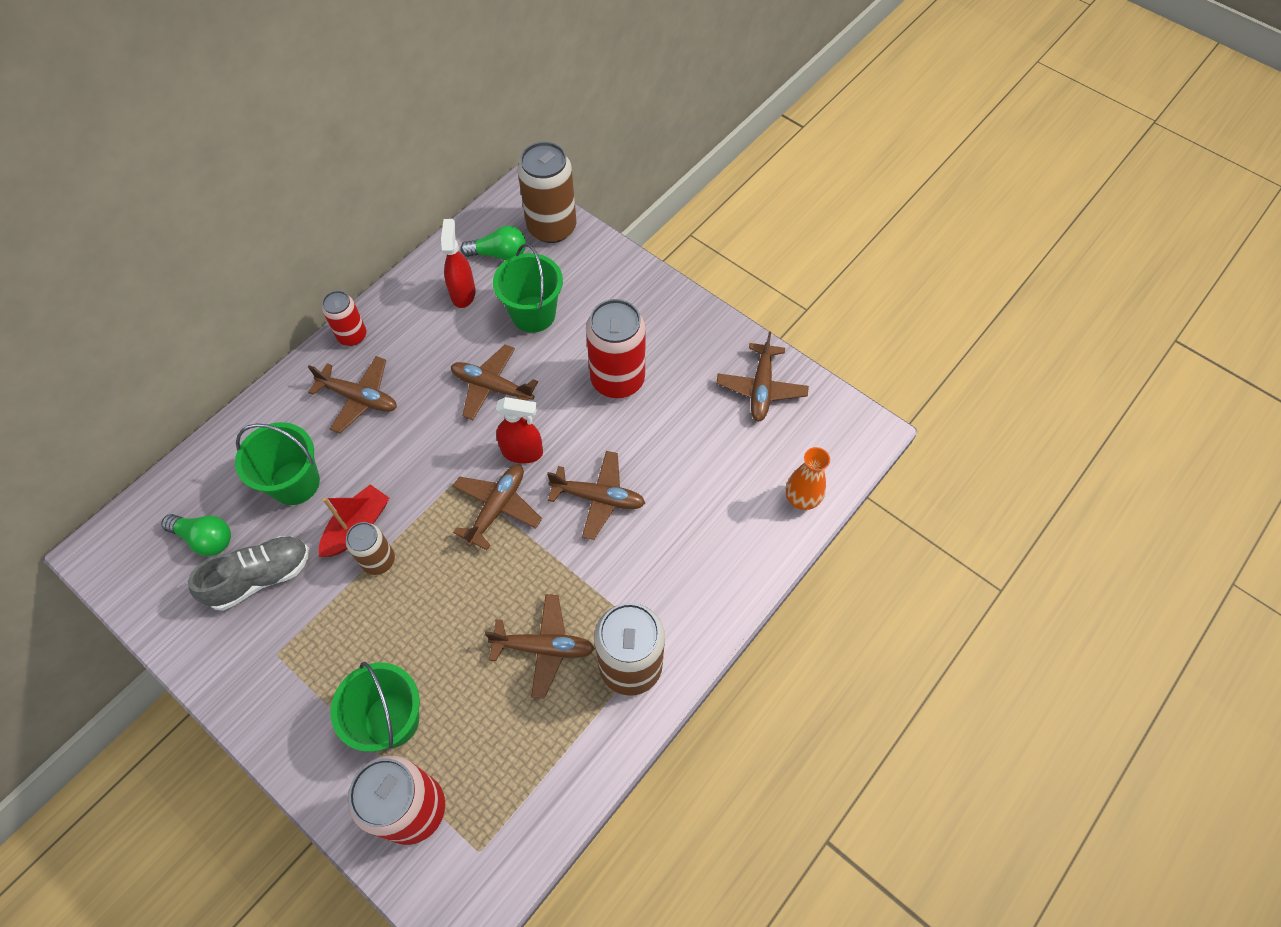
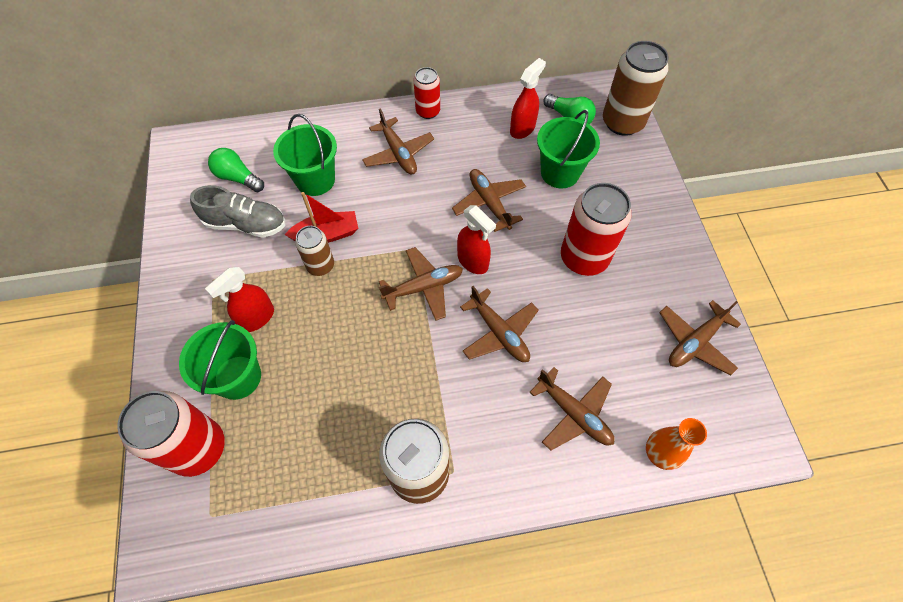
camera: 40 degrees right, 0 degrees up
green light bulb [161,514,231,556] -> green light bulb turned 150 degrees clockwise [208,148,264,192]
brown plane [485,594,595,699] -> brown plane moved to [529,367,615,451]
none -> red spray bottle [205,267,274,332]

